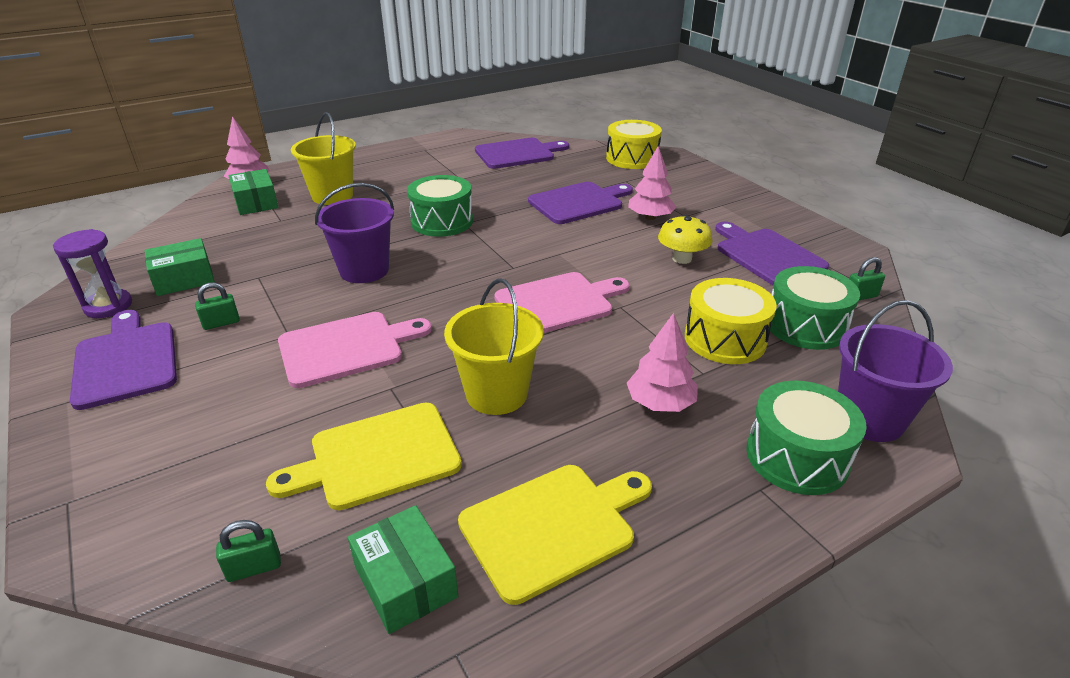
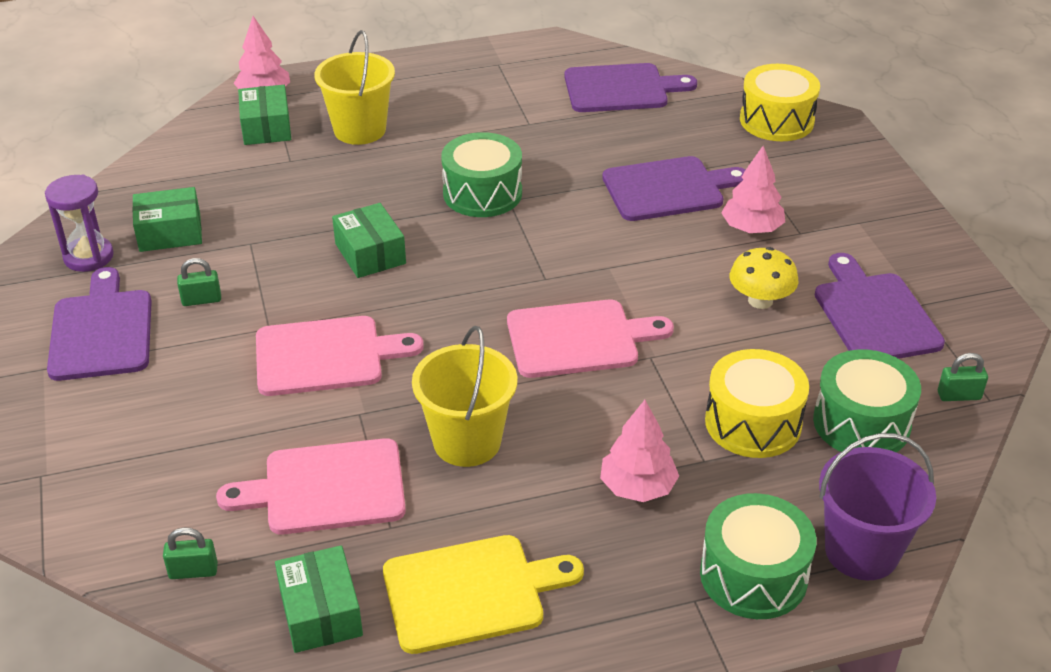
camera: 15 degrees right, 5 degrees up
yellow cutting board [266,402,462,510] -> pink cutting board [216,438,406,535]
purple bucket [315,183,394,283] -> green box [332,203,406,278]

